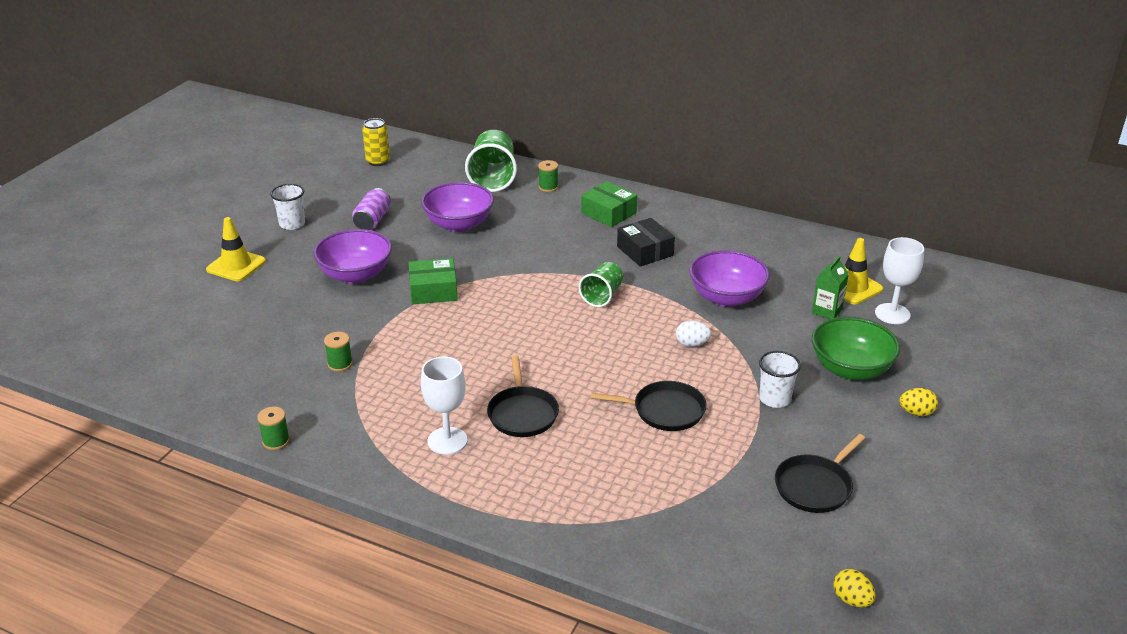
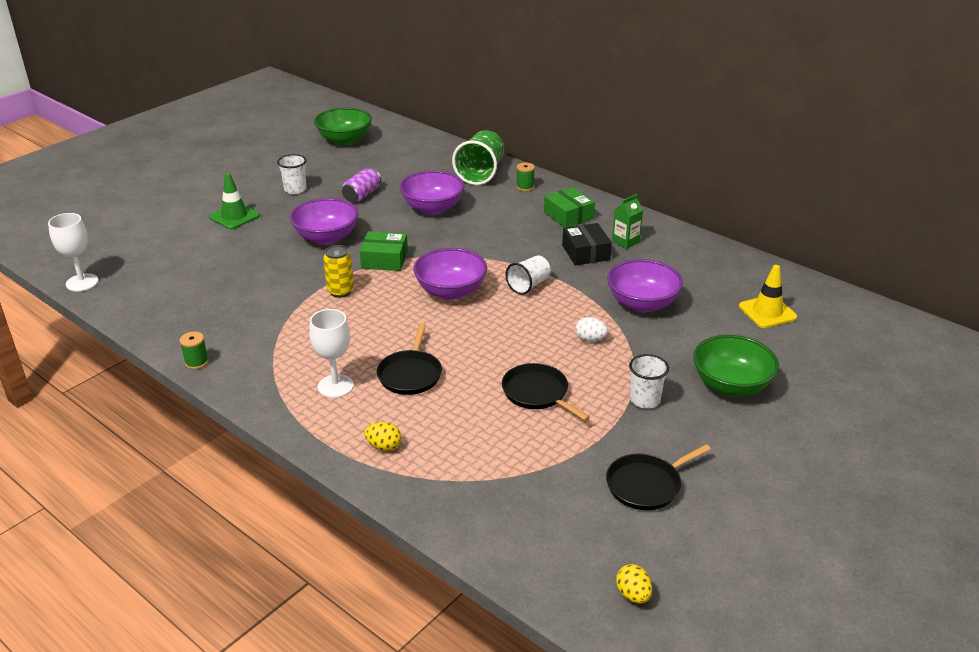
camera: 15 degrees right, 0 degrees up
yellow traffic cone [206,217,266,281] -> green traffic cone [209,173,260,229]
green spool [324,332,353,372] -> none
yellow can [362,118,390,166] -> yellow can moved to [323,245,354,298]
green cup [578,262,624,307] -> white cup [505,255,551,295]
black pan [591,381,707,431] -> black pan turned 150 degrees counterclockwise [502,363,590,421]
green carton [812,256,849,319] -> green carton moved to [612,194,643,249]
white goblet [875,237,924,324] -> white goblet moved to [48,213,98,291]
yellow egg [899,388,938,416] -> yellow egg moved to [364,422,401,451]
none -> green bowl [314,108,372,145]
none -> purple bowl [413,248,487,300]

